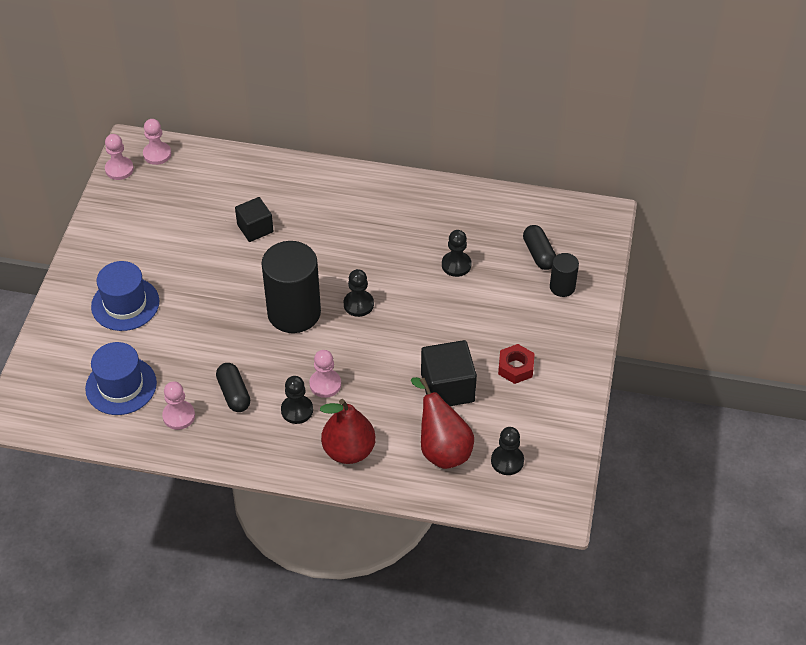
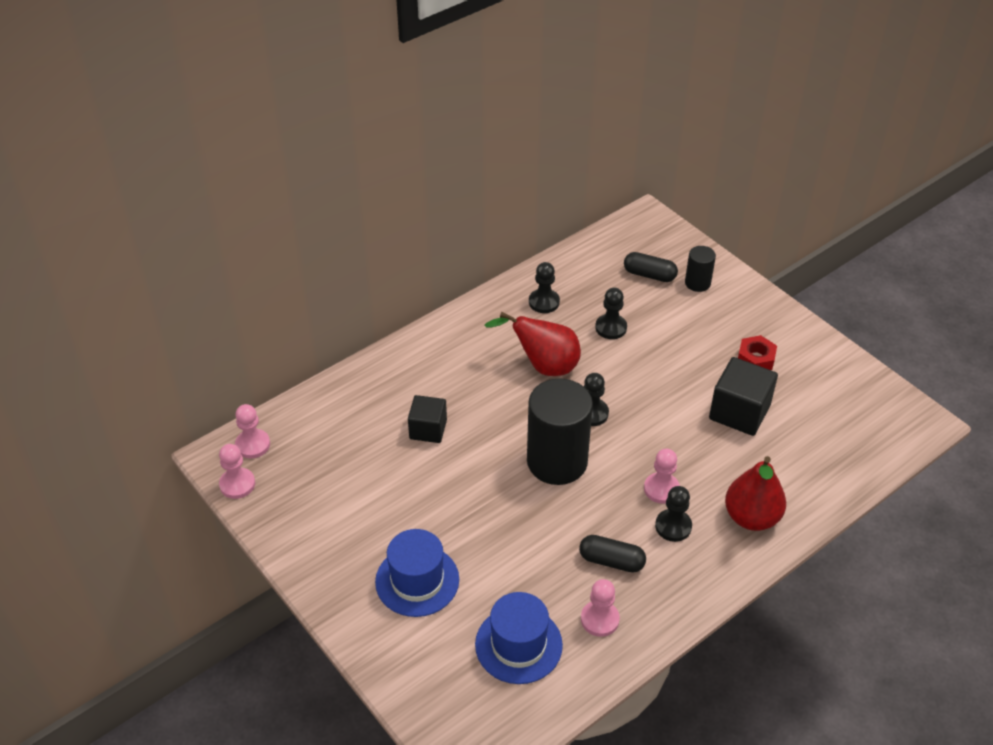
camera: 50 degrees left, 5 degrees down
red pear [411,377,474,469] -> red pear moved to [485,312,581,376]
black pawn [491,427,524,475] -> black pawn moved to [529,262,560,313]

